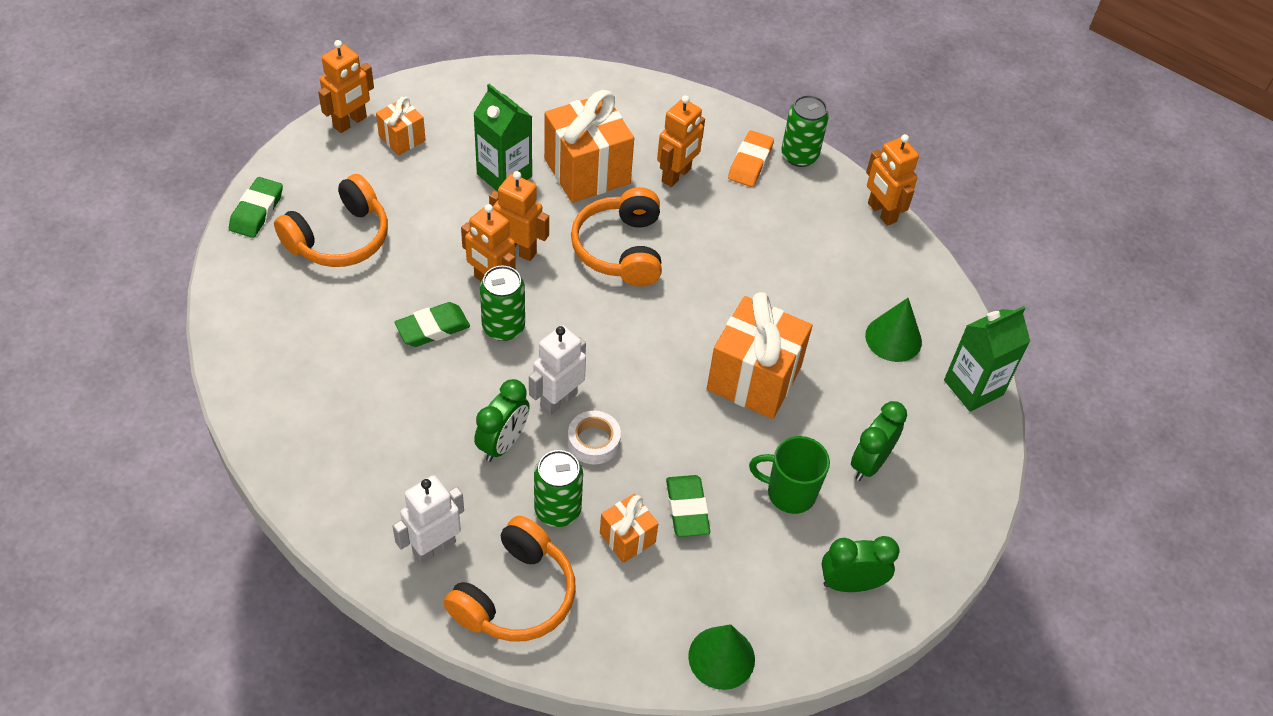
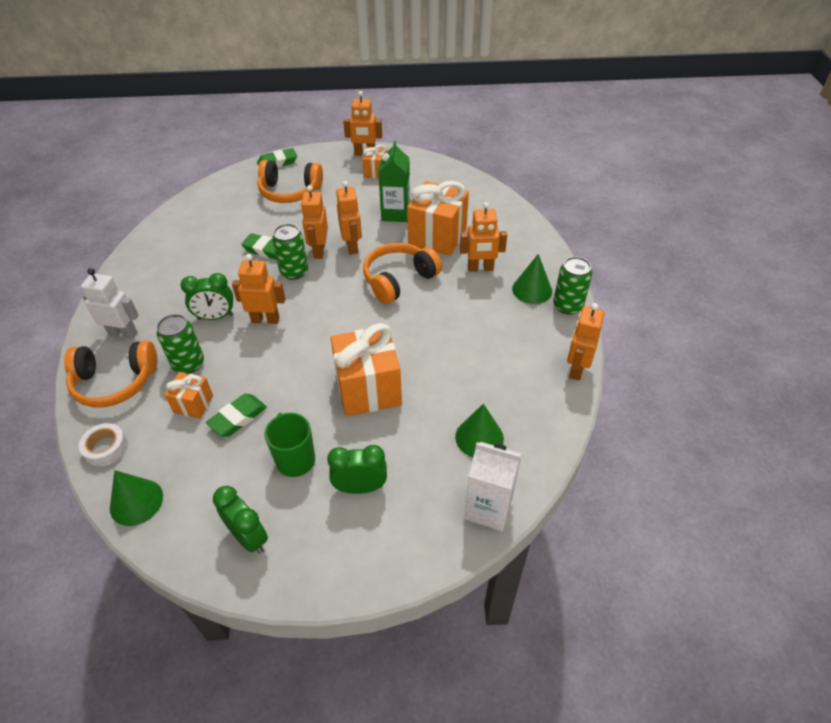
camera: 55 degrees right, 5 degrees down
white robot [529,325,586,415] -> orange robot [232,254,285,324]
white tape [568,411,621,465] -> white tape moved to [79,423,128,466]
orange eraser [728,130,774,187] -> green cone [512,254,552,304]
green carton [944,306,1031,412] -> white carton [465,442,522,531]

